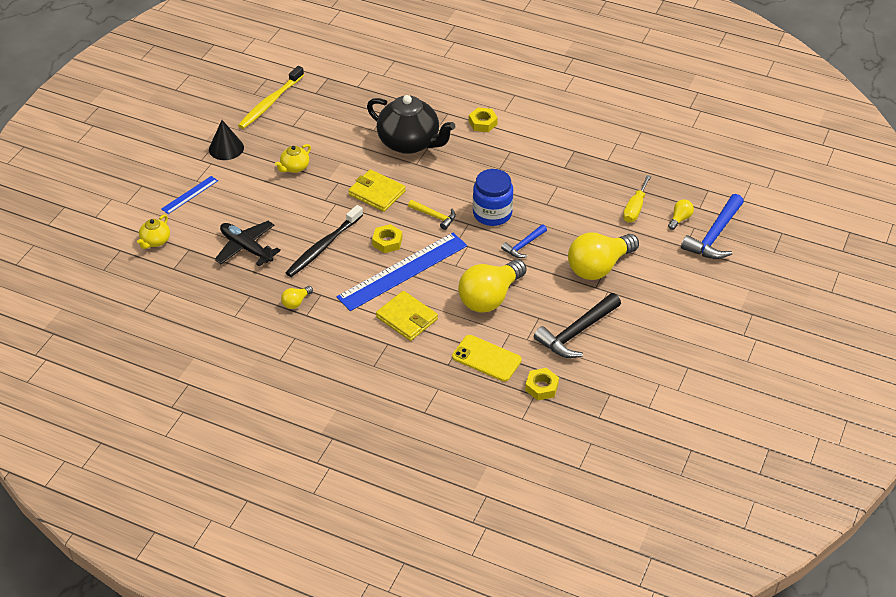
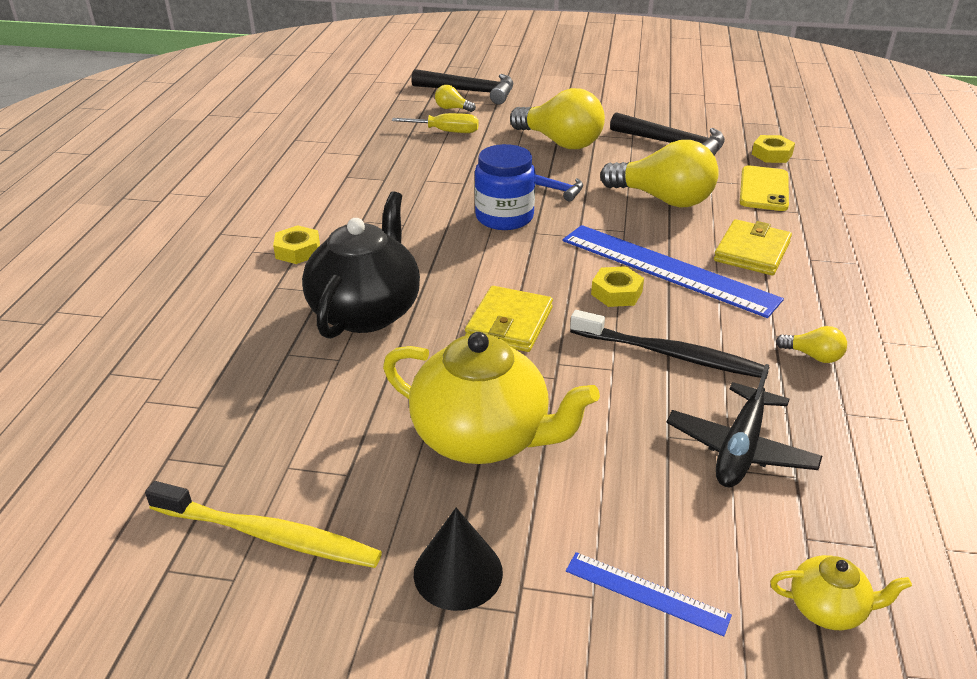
camera: 105 degrees left, 10 degrees down
yellow teapot [275,144,311,173] -> yellow teapot [383,332,600,464], size x2.16
yellow hammer [408,200,456,230] -> none
blue hammer [681,194,744,259] -> black hammer [411,69,513,104]

